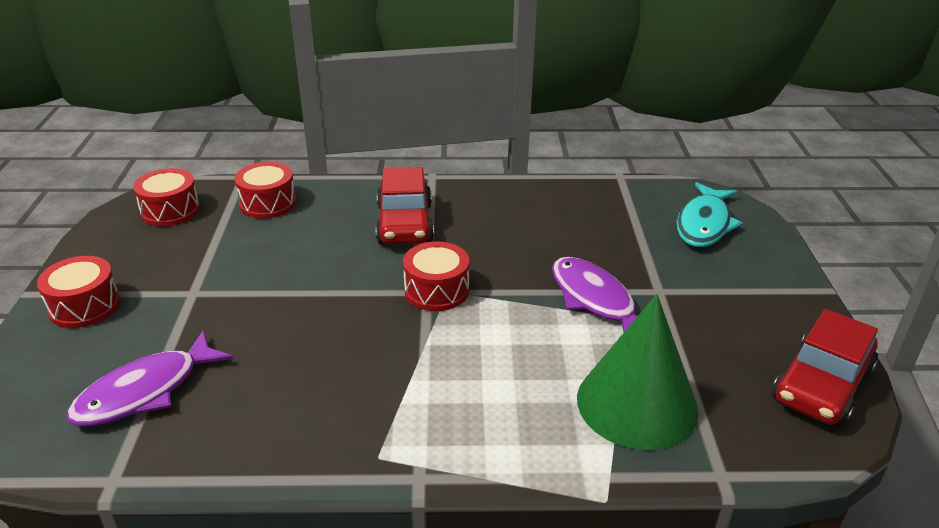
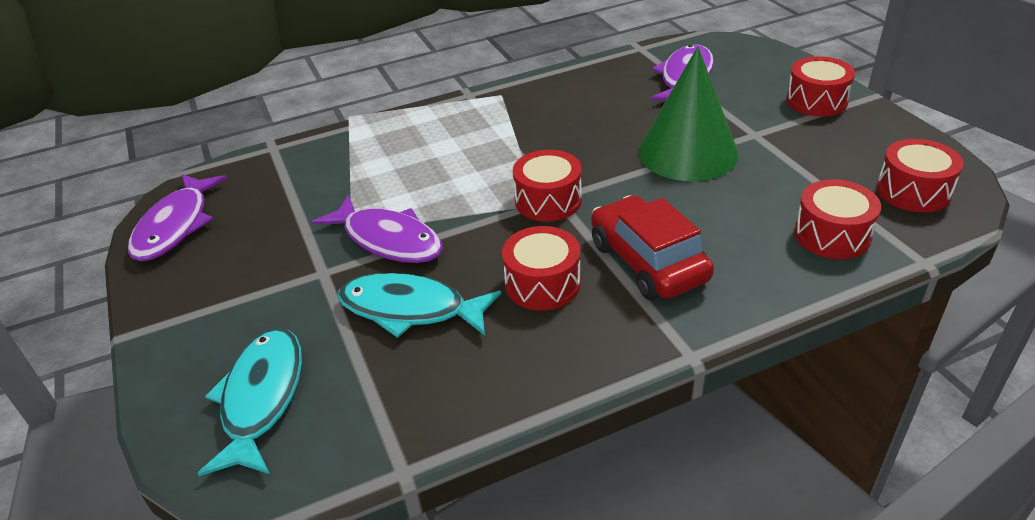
camera: 160 degrees right, 5 degrees up
green cone [577,294,699,450] -> green cone moved to [638,47,739,181]
red car [772,309,878,427] -> purple fish [128,174,227,262]
none -> turquoise fish [337,273,501,338]
none -> red drum [502,226,581,310]

